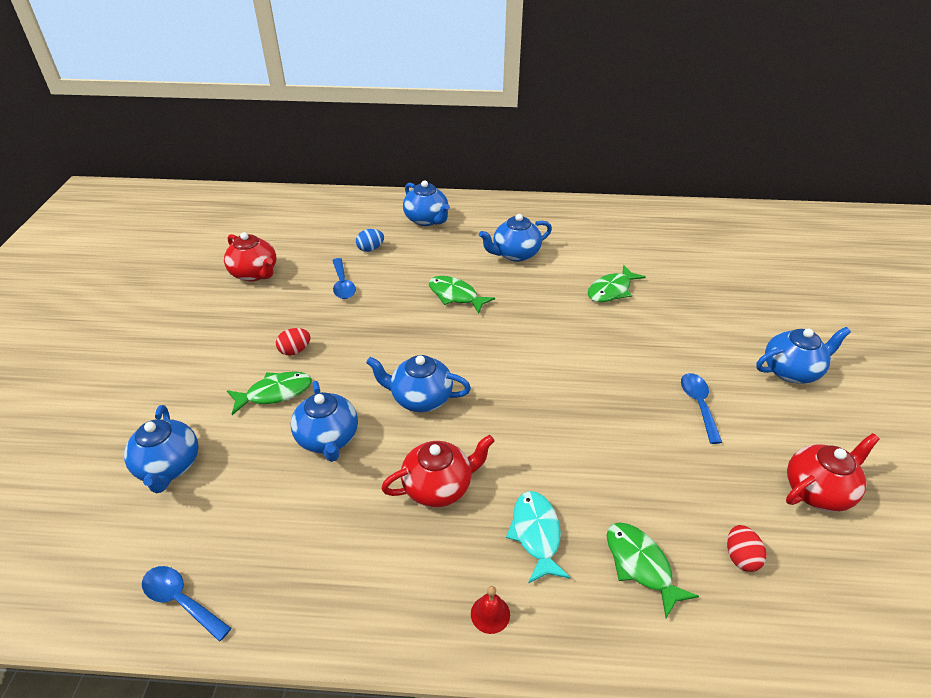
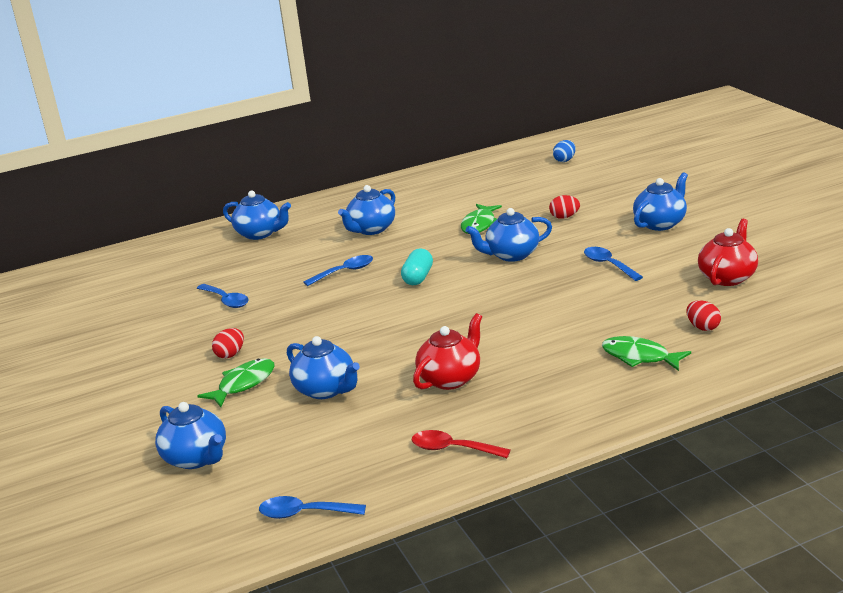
camera: 25 degrees left, 15 degrees down
red teapot [224,232,276,281] -> none
blue egg [356,229,384,252] -> blue egg moved to [553,140,576,162]
blue teapot [366,355,471,412] -> blue teapot moved to [466,208,552,262]
green fish [429,276,495,314] -> blue spoon [303,255,373,286]
red bell [471,586,510,634] -> none
turquoise fish [506,491,570,584] -> none
none -> turquoise capsule [401,248,433,285]
none -> red spoon [412,430,511,458]
none -> red egg [549,195,580,219]

